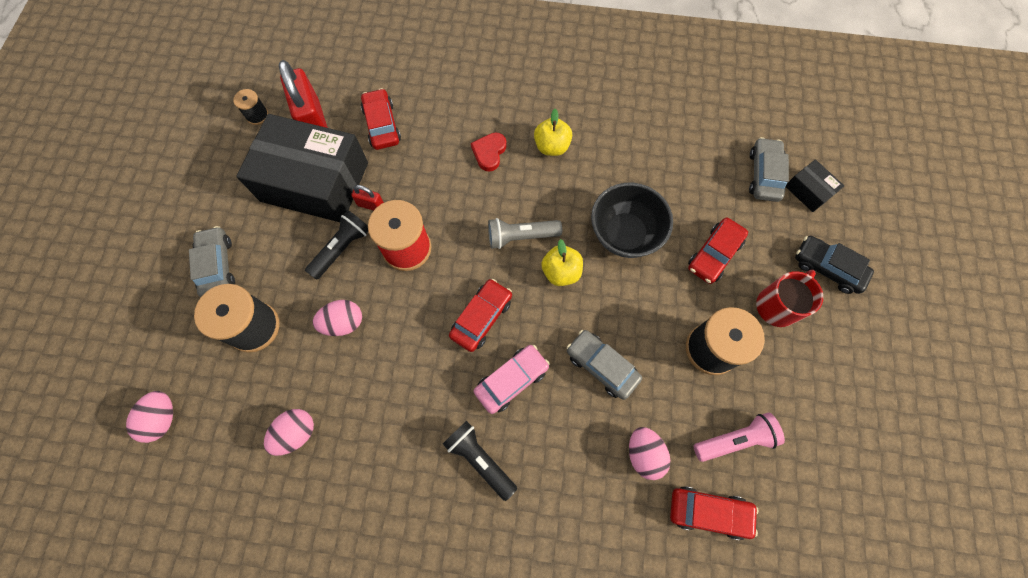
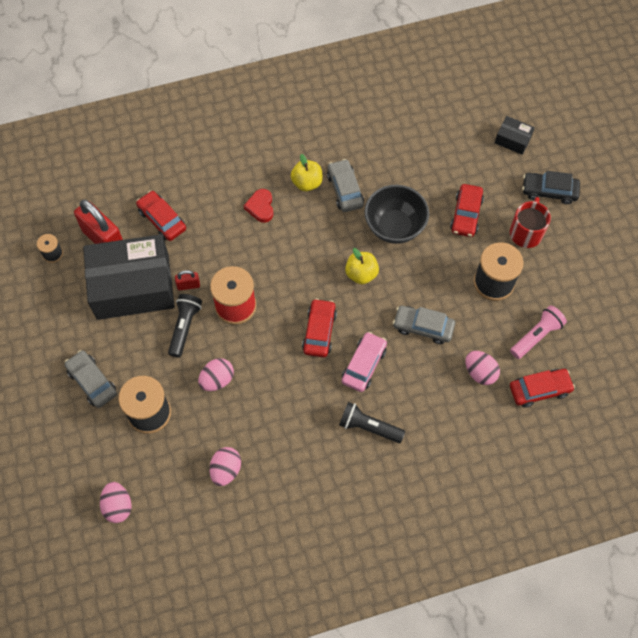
camera: 25 degrees left, 5 degrees down
grey flashlight [488,218,562,249] -> none
grey car [749,137,789,202] -> grey car moved to [327,159,364,212]

